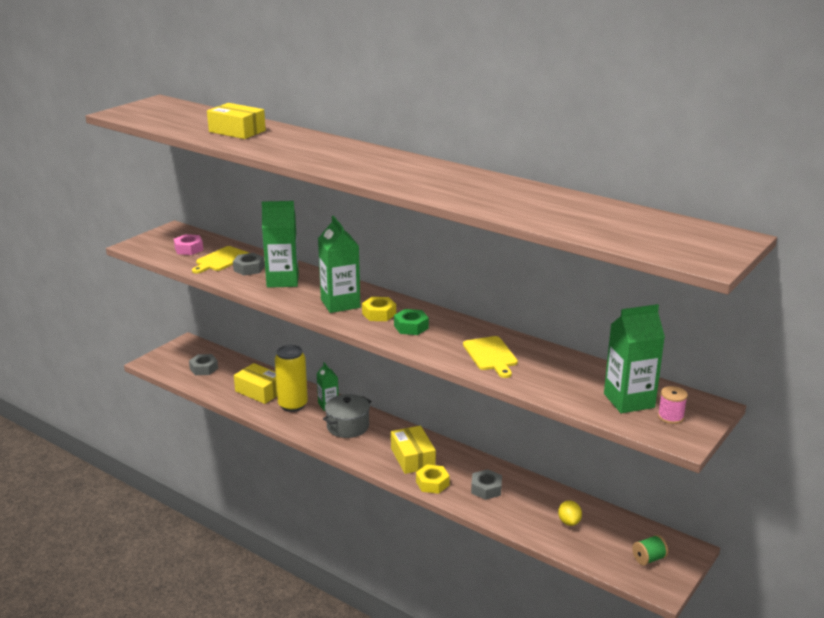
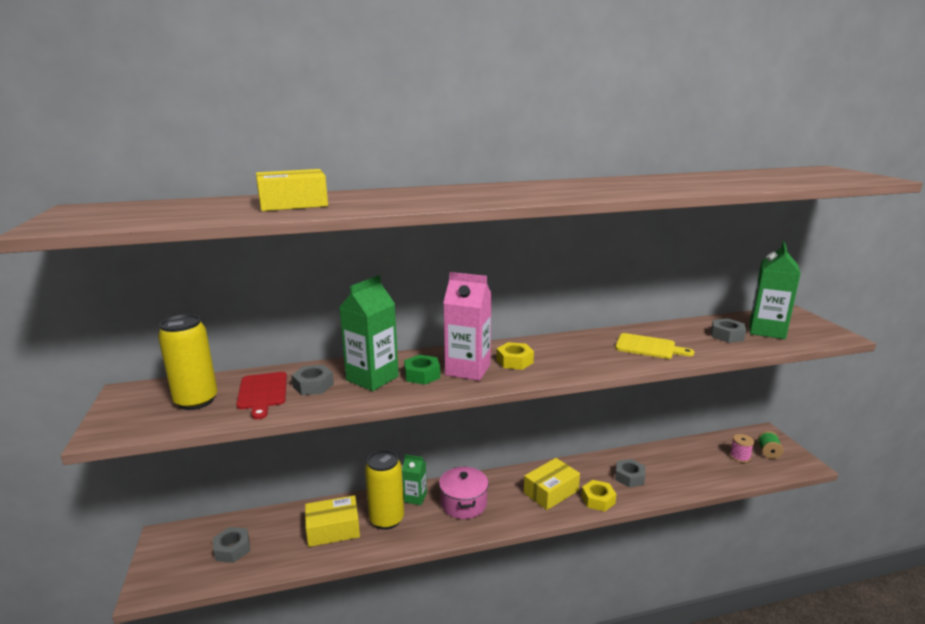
camera: 50 degrees left, 5 degrees down
pink nut [174,234,203,255] -> yellow can [158,314,218,410]
yellow cutting board [192,246,249,274] -> red cutting board [236,372,287,419]
green carton [318,216,360,313] -> pink carton [443,272,492,381]
grey pot [323,394,371,438] -> pink pot [439,466,489,519]
yellow box [391,426,436,474] -> yellow box turned 60 degrees counterclockwise [524,458,580,510]
green nut [394,309,429,335] -> green nut moved to [404,355,440,385]
yellow lemon [558,500,582,526] -> none
pink spool [658,386,688,424] -> pink spool moved to [730,434,754,463]
none -> grey nut [711,319,746,343]

